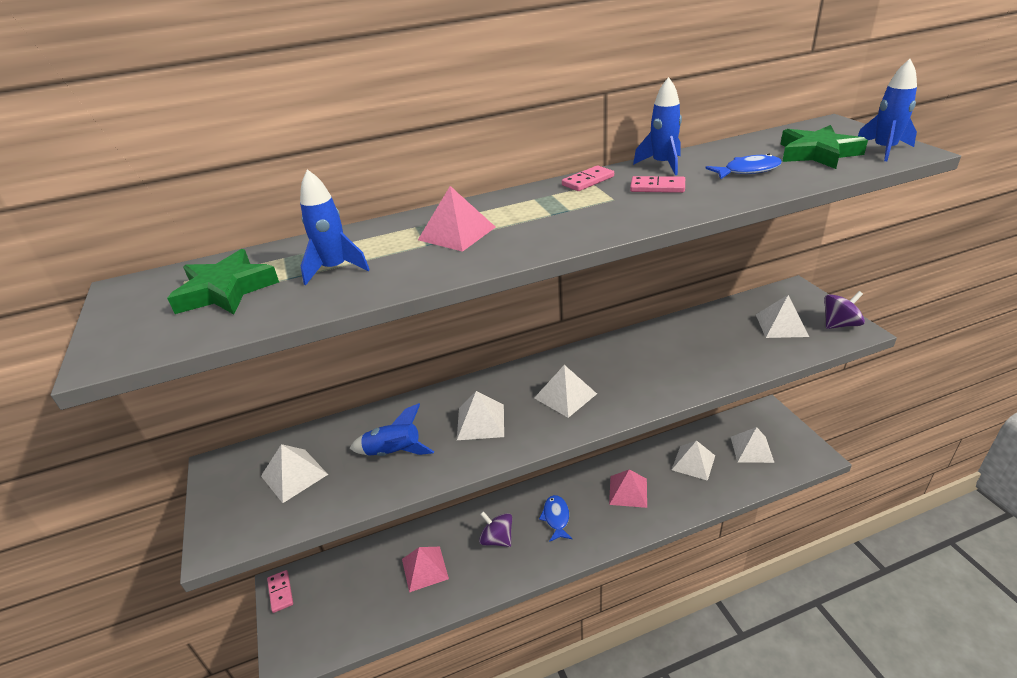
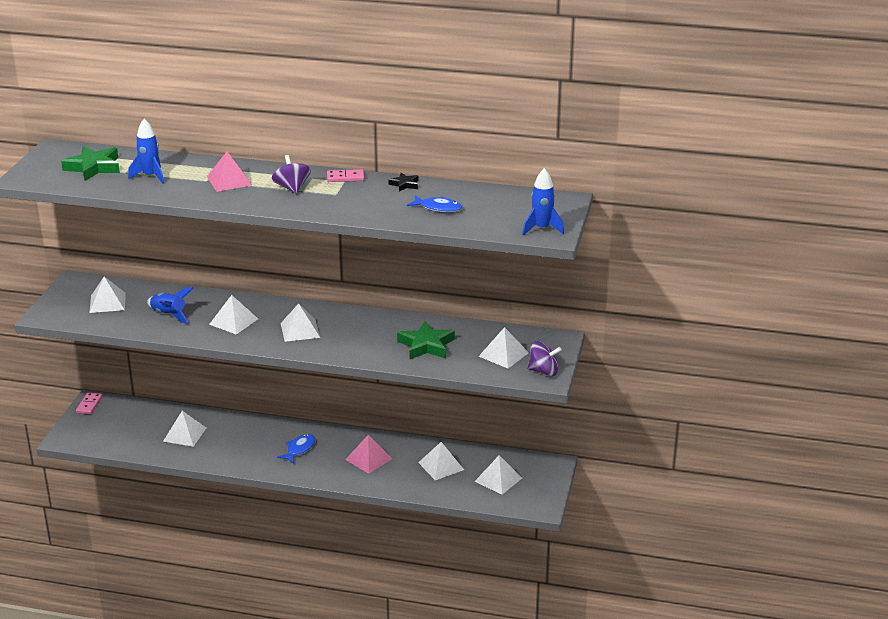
camera: 30 degrees right, 5 degrees down
pink pyramid [402,547,449,592] -> white pyramid [163,411,206,447]
purple spinning top [479,511,512,547] -> purple spinning top moved to [272,155,311,194]
pink domino [630,176,685,193] -> none
blue rocket [633,77,682,175] -> black star [388,173,419,191]
green star [780,125,868,169] -> green star moved to [397,321,455,359]

